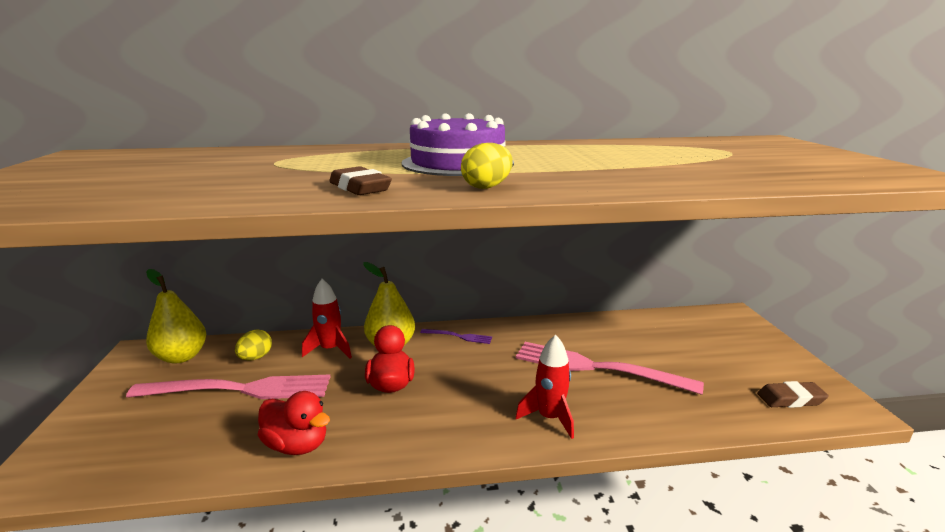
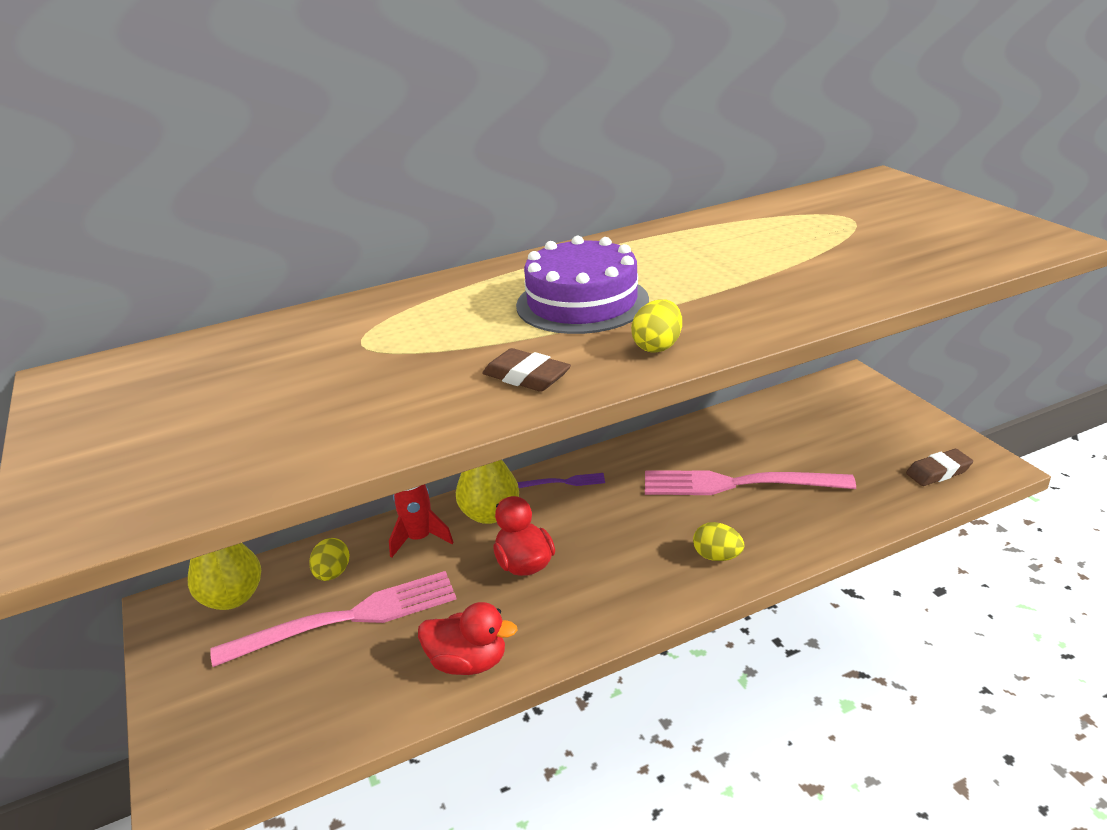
camera: 15 degrees left, 10 degrees up
red rocket [515,335,574,439] -> yellow egg [693,522,744,561]

